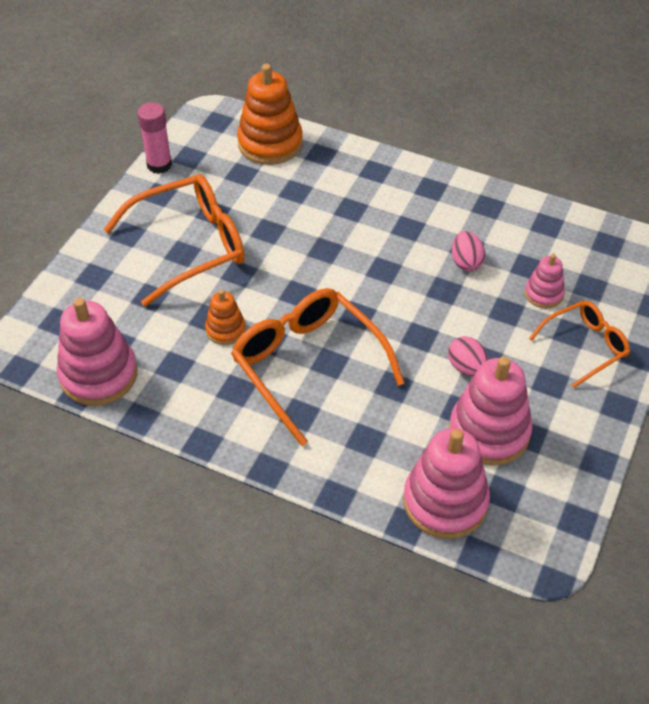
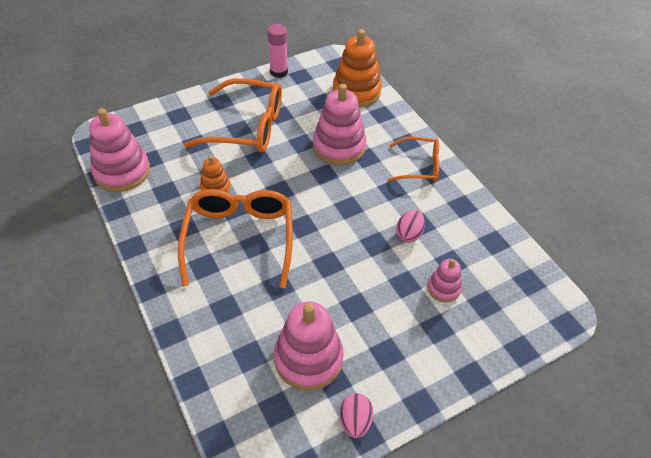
camera: 35 degrees right, 0 degrees up
pink stacking toy [403,428,490,539] -> pink stacking toy moved to [313,84,366,165]
pink egg [448,336,488,376] -> pink egg moved to [340,393,374,438]
orange glasses [529,301,630,388] -> orange glasses moved to [387,137,439,182]

